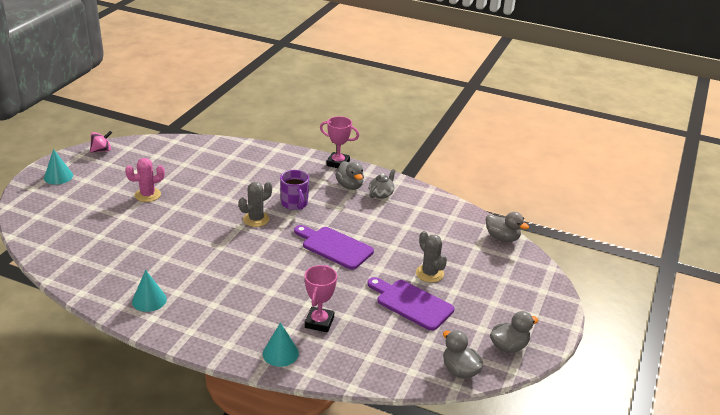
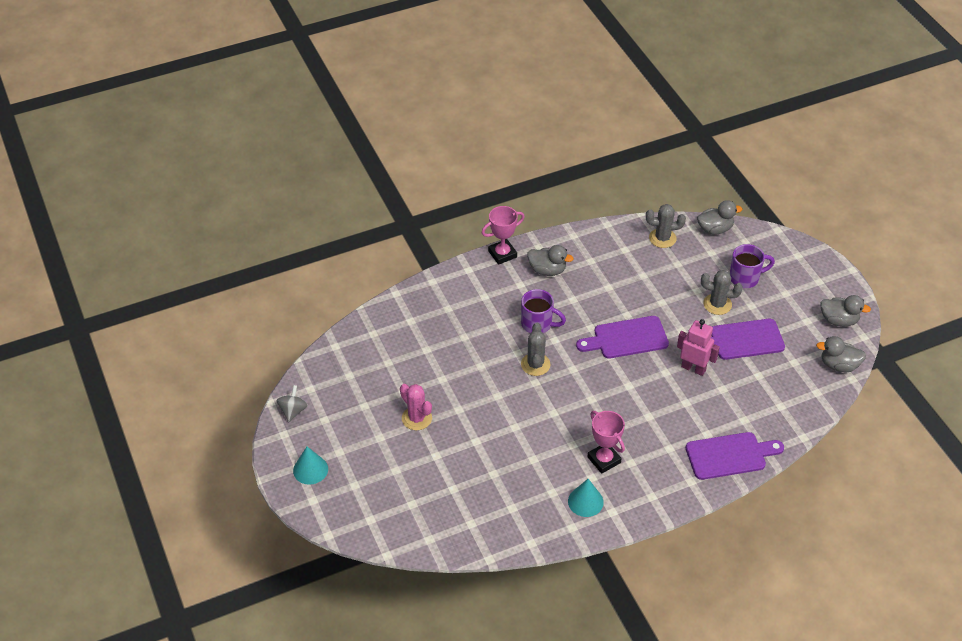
camera: 45 degrees left, 15 degrees up
pink spinning top [90,131,112,153] -> grey spinning top [276,385,308,422]
pink cactus [125,158,165,202] -> pink cactus turned 60 degrees counterclockwise [400,384,432,430]
turquoise cone [263,322,299,367] -> purple cutting board [686,432,784,480]
pink trophy [305,265,337,332] -> pink trophy moved to [587,411,625,474]
grey teapot [369,169,396,199] -> none
grey duck [490,311,539,353] -> grey duck turned 90 degrees clockwise [820,295,871,327]
none -> grey cactus [646,204,686,248]
none -> pink robot [677,319,720,376]
none -> purple mug [730,244,775,288]

